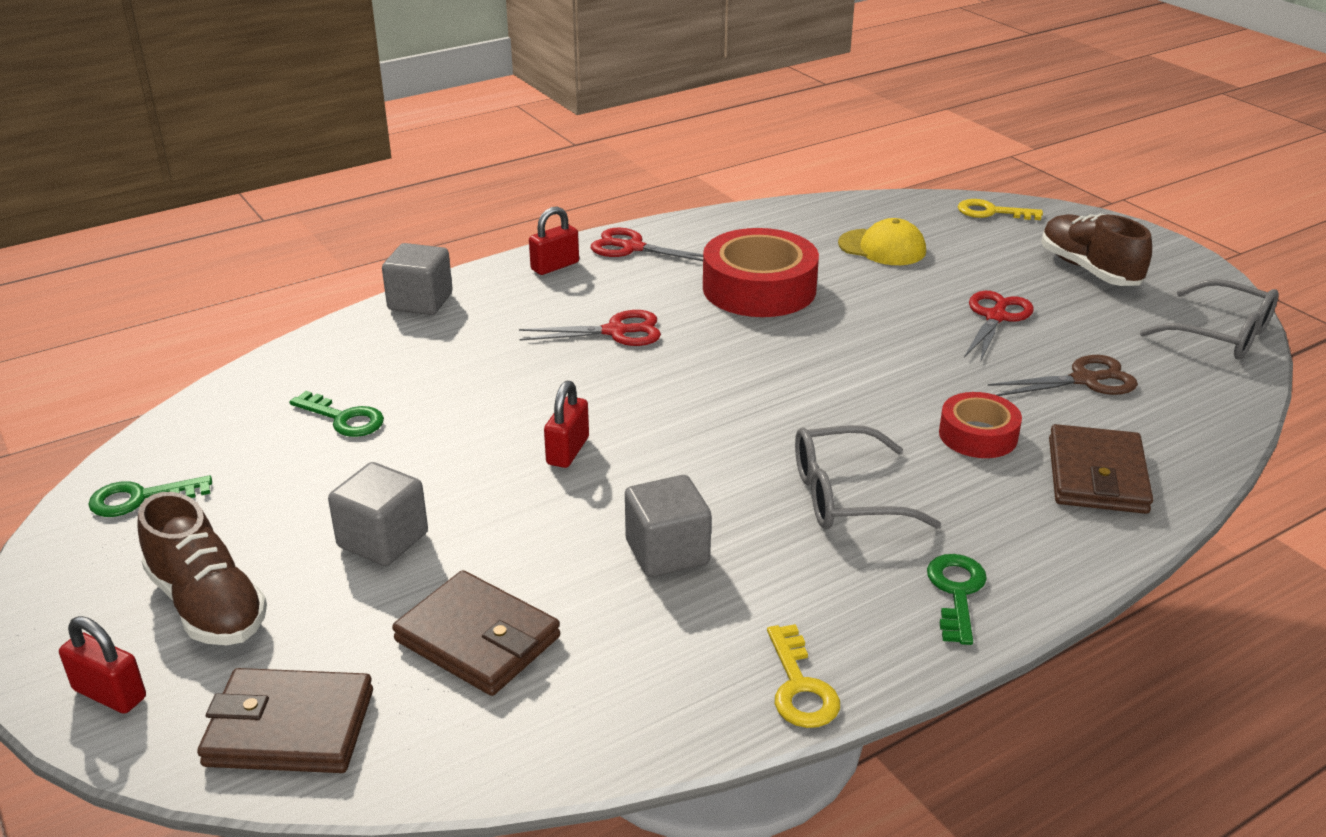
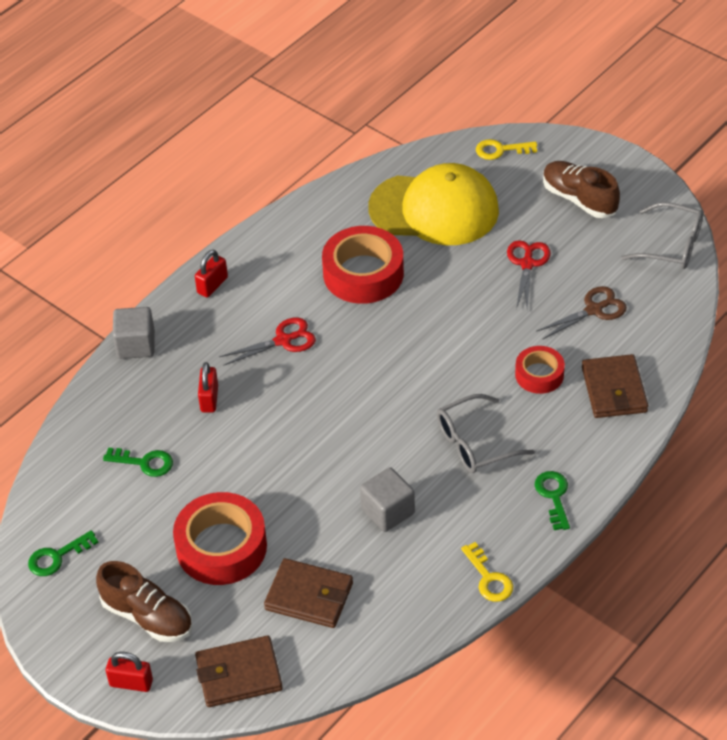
camera: 15 degrees left, 15 degrees up
grey cube [328,462,428,566] -> red tape [173,492,267,585]
red padlock [544,381,589,468] -> red padlock moved to [198,362,218,412]
red scissors [591,228,703,261] -> none
yellow cap [838,218,926,265] -> yellow cap [368,163,499,245], size x2.03

